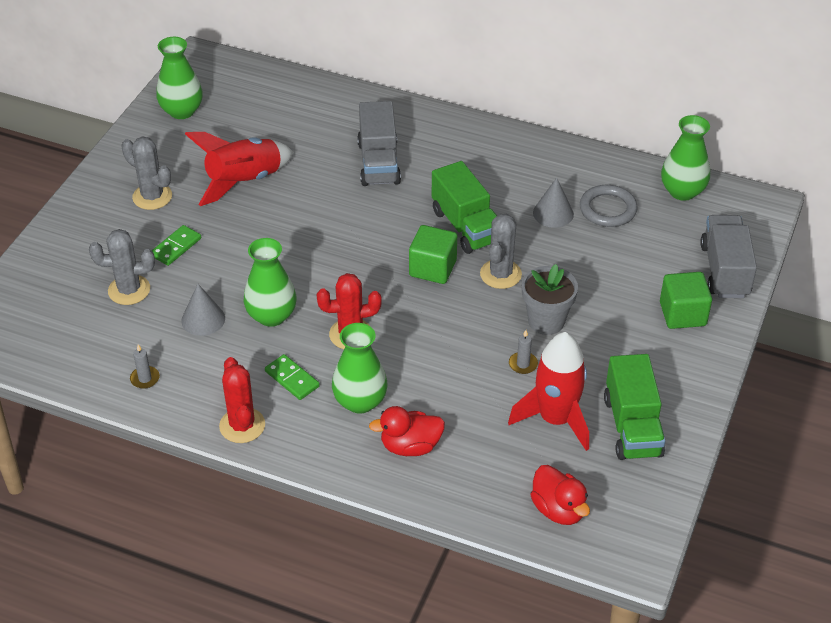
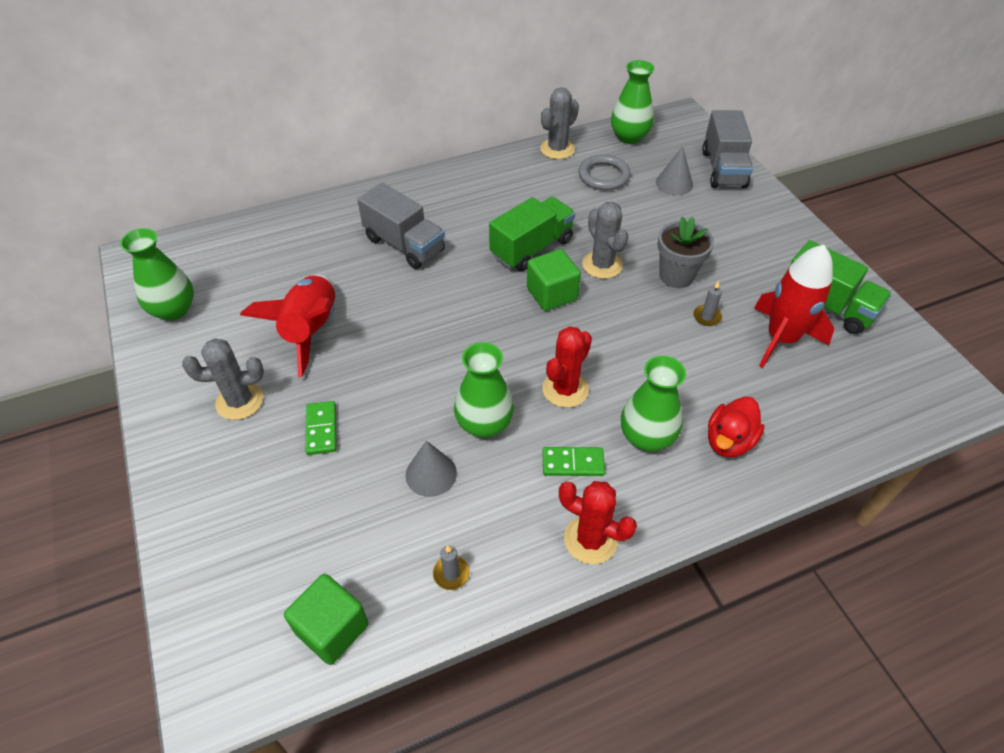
camera: 45 degrees left, 5 degrees up
grey cactus [89,229,155,305] -> grey cactus moved to [540,87,579,159]
green truck [432,161,497,254] -> green truck turned 60 degrees counterclockwise [489,197,575,271]
red duck [530,465,590,525] -> none
grey cone [533,177,574,228] -> grey cone moved to [656,146,693,195]
green cube [660,272,712,329] -> green cube moved to [284,574,369,665]
grey truck [700,215,757,298] -> grey truck turned 135 degrees counterclockwise [702,110,753,188]

